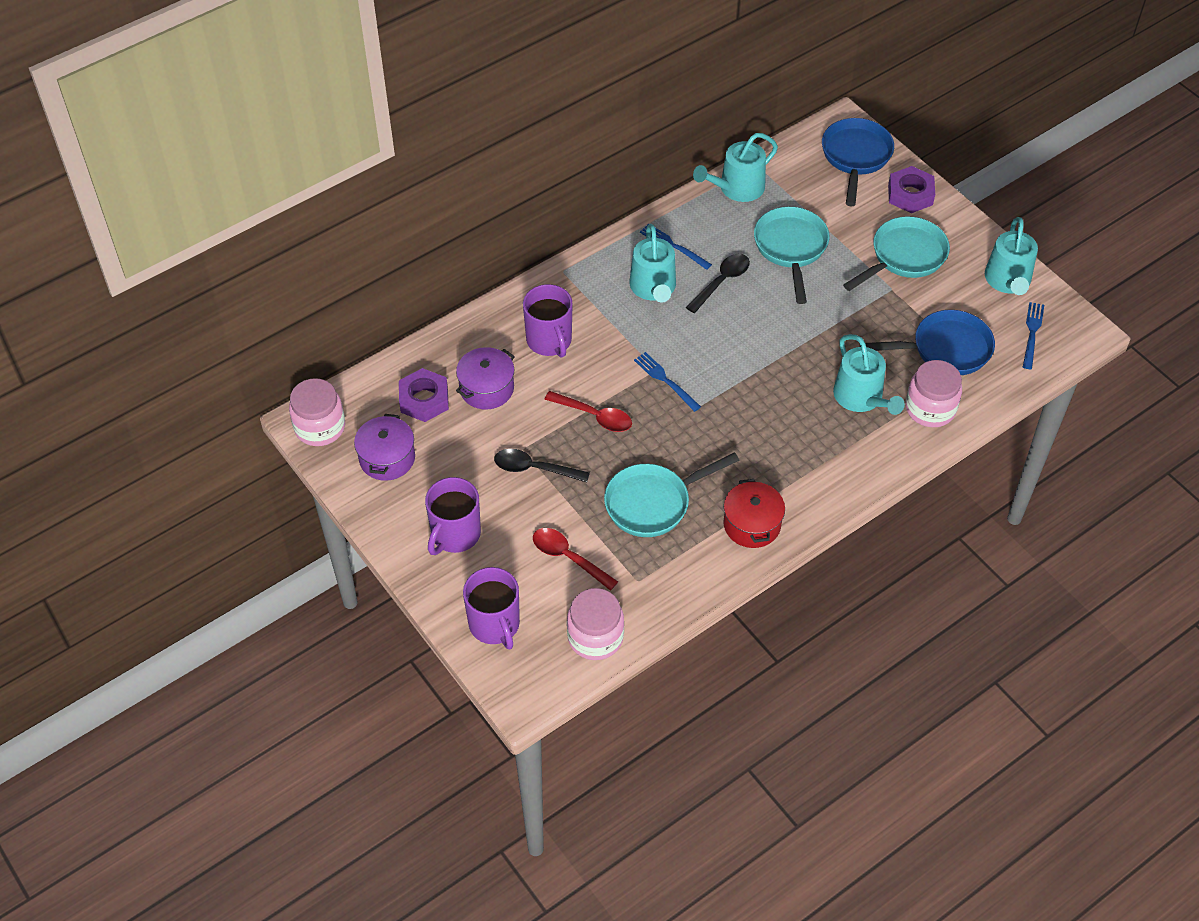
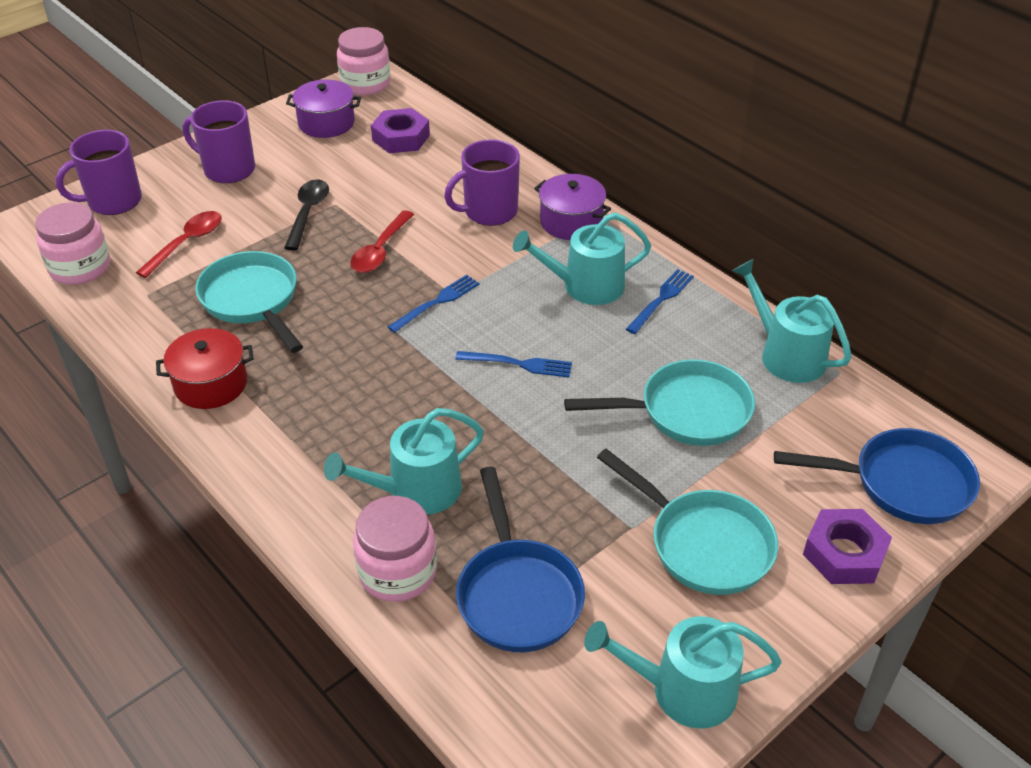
camera: 85 degrees right, 10 degrees down
purple pot [456,347,515,410] -> purple pot moved to [534,174,611,240]
black spoon [686,254,750,313] -> none
blue fork [1023,302,1044,369] -> blue fork moved to [455,351,572,377]

